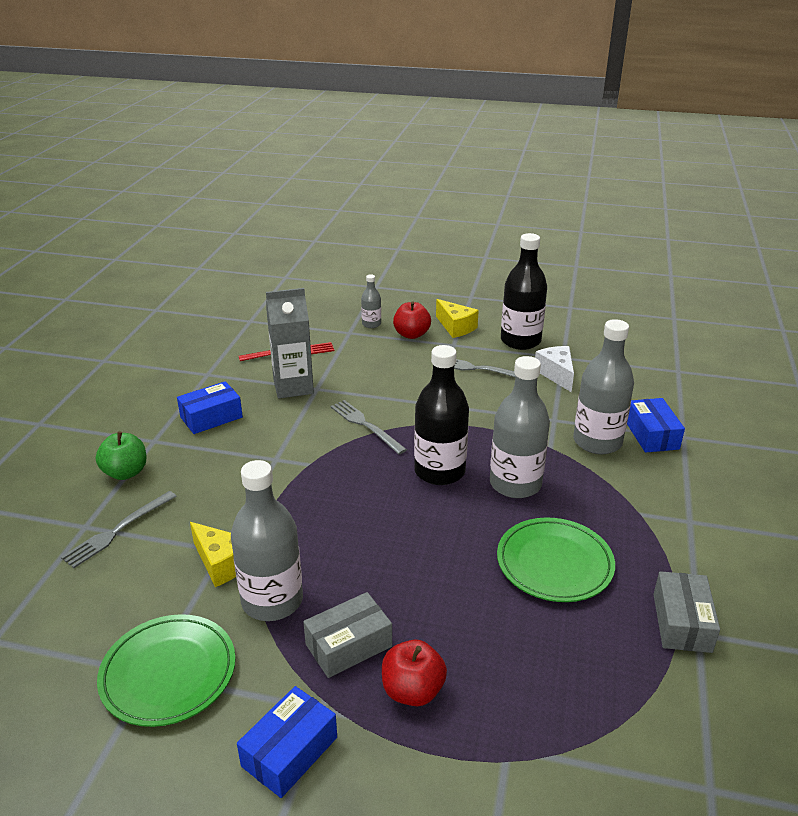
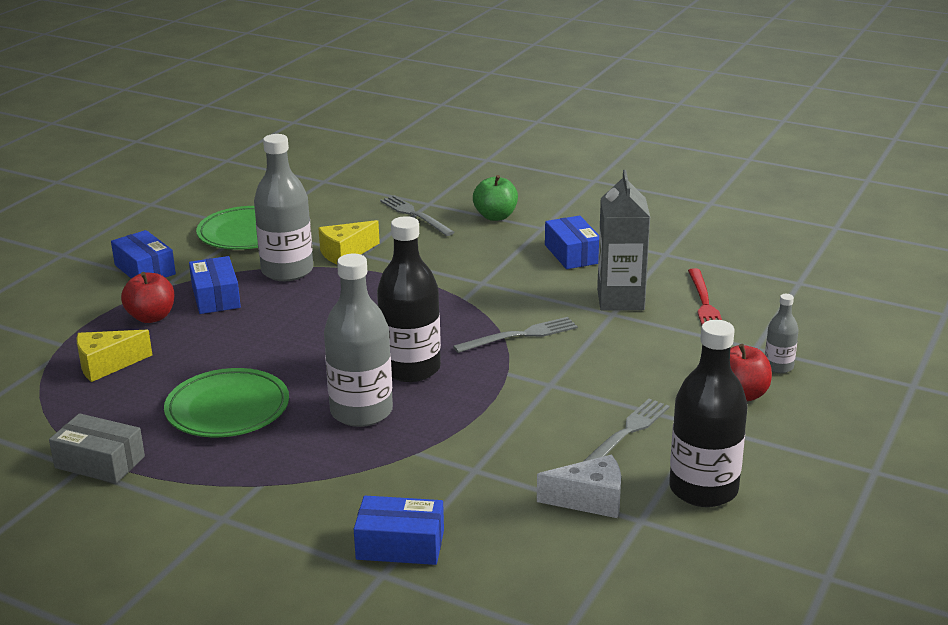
camera: 105 degrees right, 5 degrees down
grey box [303,592,392,678] -> blue box [189,256,241,314]
yellow cheese [436,299,479,338] -> yellow cheese moved to [77,330,152,382]
grey bottle [573,319,634,454] -> none

